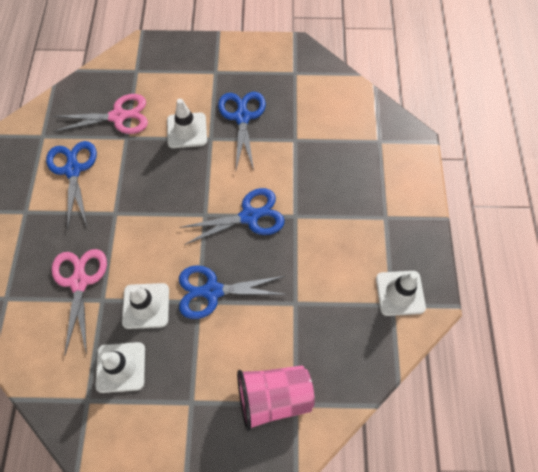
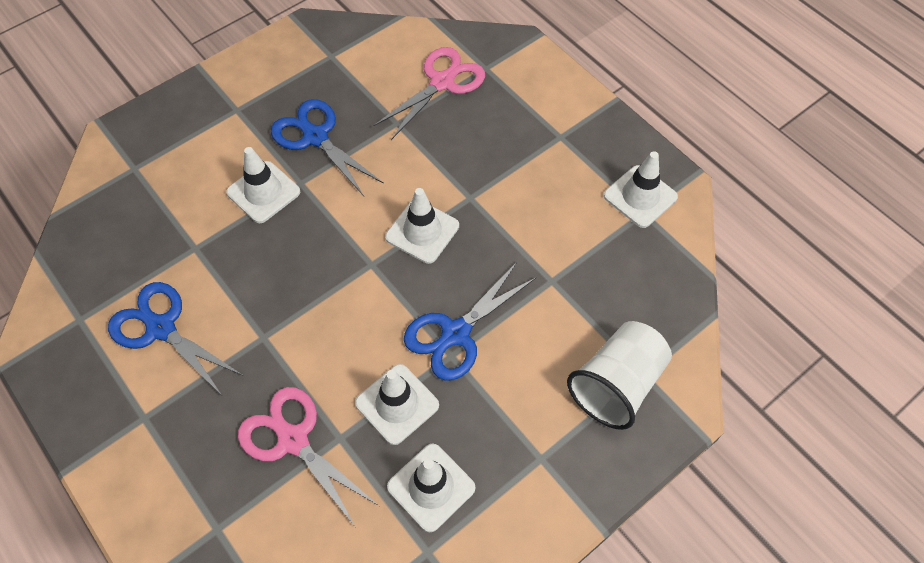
camera: 40 degrees left, 5 degrees down
pink scissors [53,94,148,134] -> pink scissors moved to [373,47,485,140]
blue scissors [179,188,285,245] -> white traffic cone [385,188,459,264]
pink cup [237,366,315,431] -> white cup [567,321,672,430]

